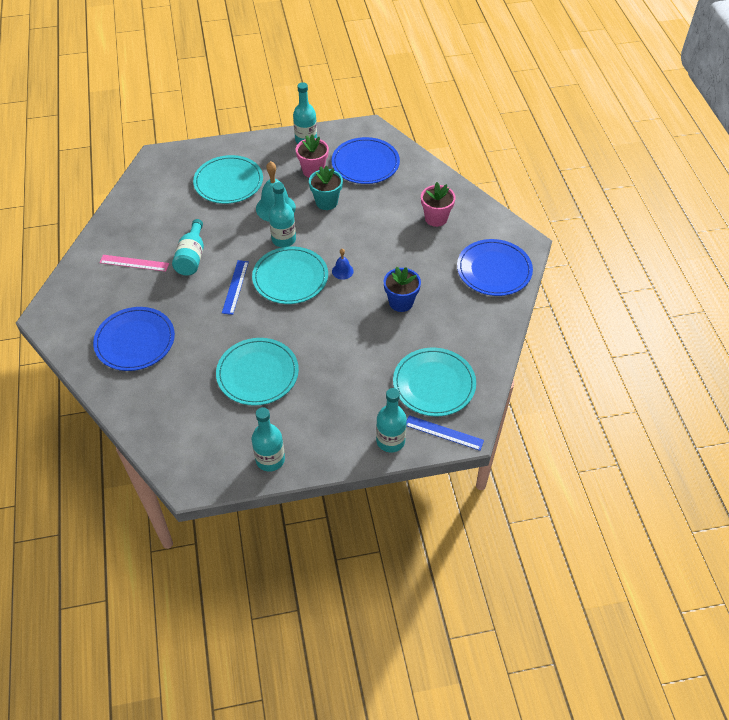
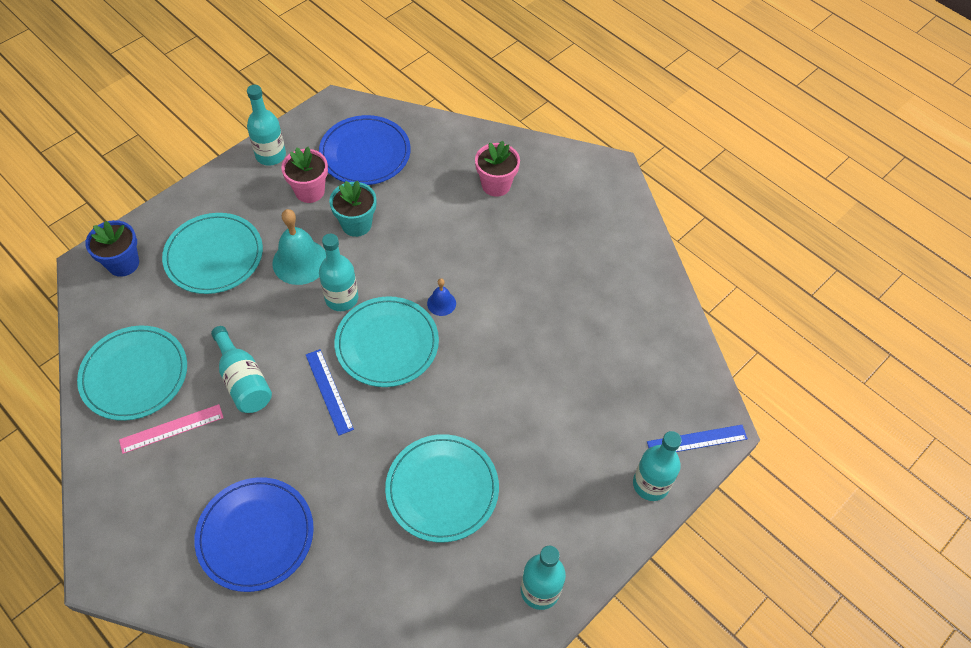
camera: 35 degrees left, 5 degrees up
blue flower pot [384,267,421,312] -> blue flower pot moved to [85,220,139,277]
turquoise plate [393,348,476,416] -> turquoise plate moved to [77,326,187,421]
blue plate [457,239,533,296] -> none

